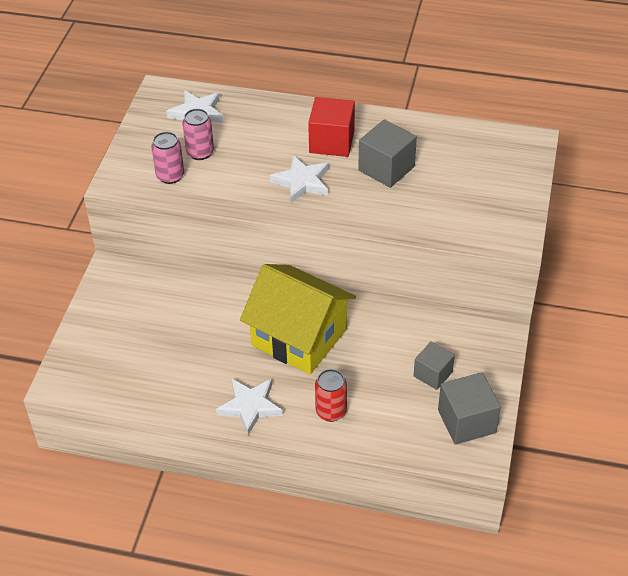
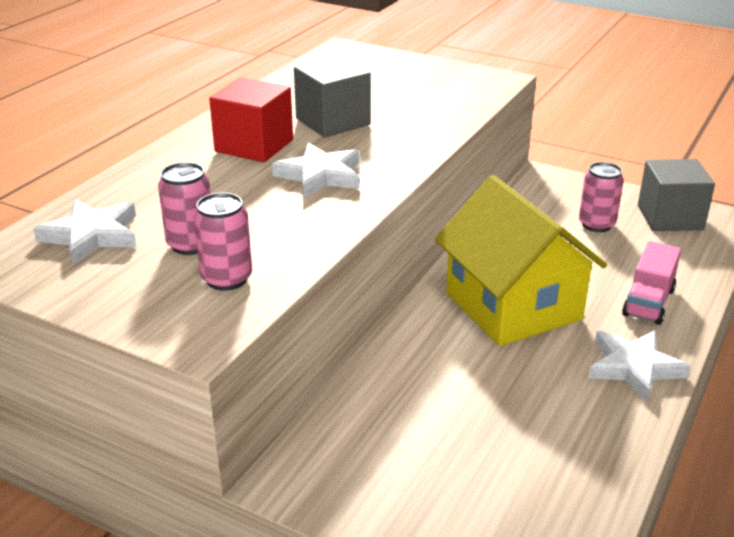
camera: 75 degrees left, 15 degrees down
yellow house [240,264,356,374] -> yellow house turned 75 degrees counterclockwise [435,175,607,346]
red can [315,369,347,422] -> pink truck [622,241,681,325]
grey cube [414,341,455,390] -> pink can [579,162,624,232]

